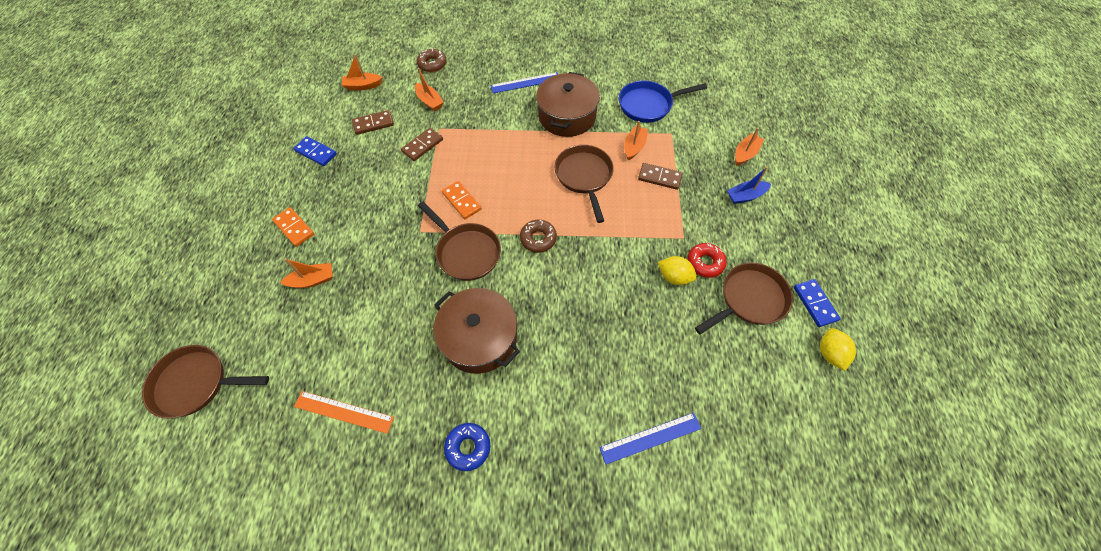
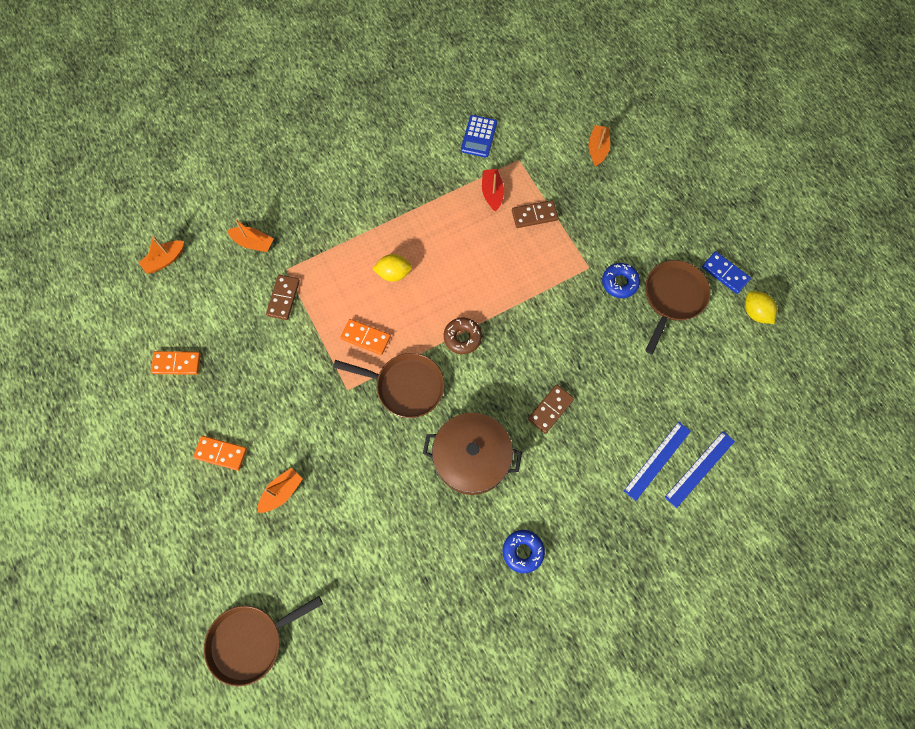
camera: 30 degrees left, 10 degrees up
blue domino [293,136,337,166] -> orange domino [151,351,201,375]
orange ruler [294,391,394,434] -> none
brown domino [352,110,394,135] -> brown domino moved to [528,384,574,434]
brown donut [417,48,447,72] -> none
blue ruler [490,72,558,93] -> blue ruler moved to [665,431,735,508]
brown pot [536,72,600,137] -> none
brown pan [554,145,614,223] -> none
blue pan [619,81,707,123] -> blue calculator [461,115,497,157]
orange boat [624,121,648,160] -> red boat [482,169,504,211]
yellow lemon [658,256,697,285] -> yellow lemon moved to [373,254,412,282]
red donut [687,243,727,278] -> blue donut [602,263,640,298]
blue boat [727,167,771,204] -> none

